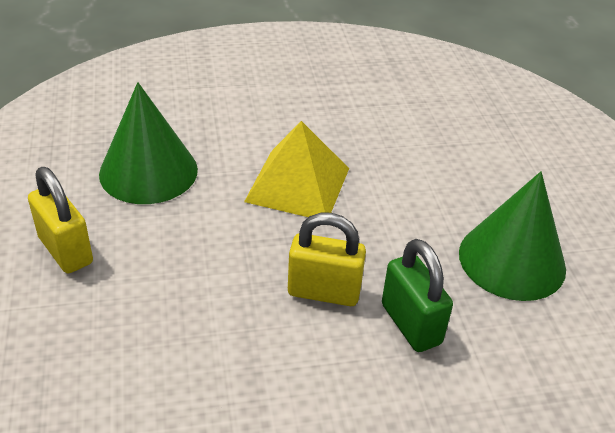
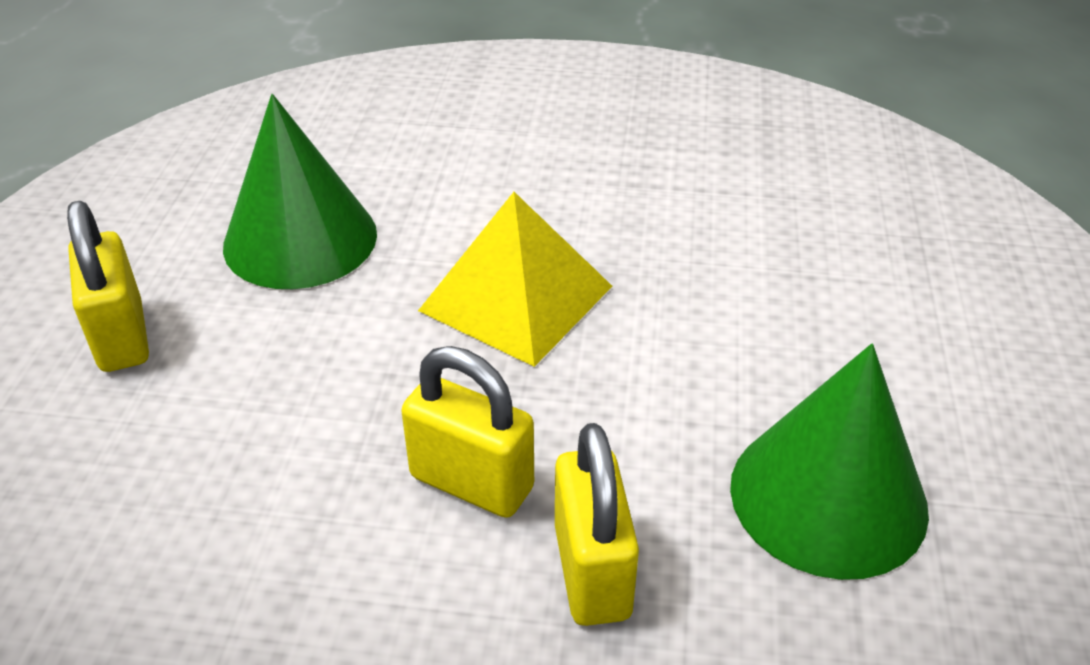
camera: 20 degrees right, 0 degrees up
green padlock [382,239,453,352] -> yellow padlock [555,423,639,626]

